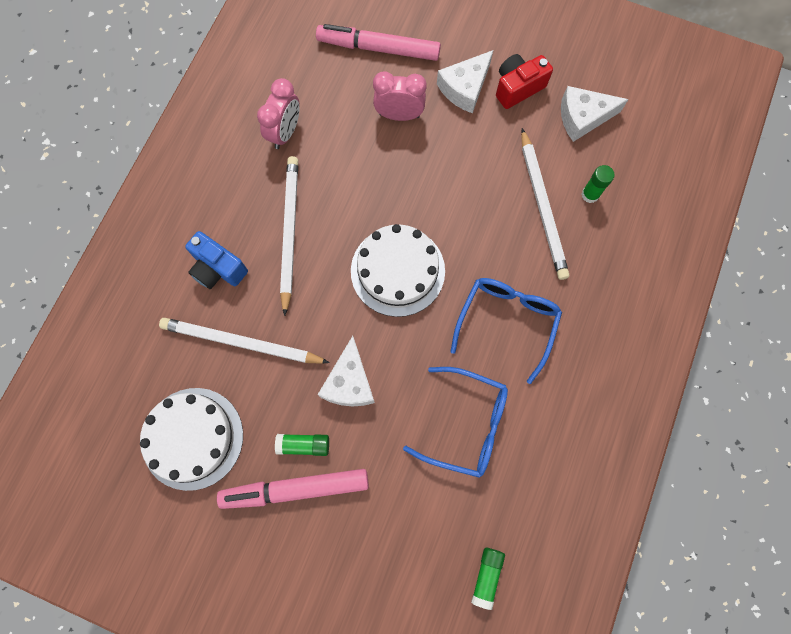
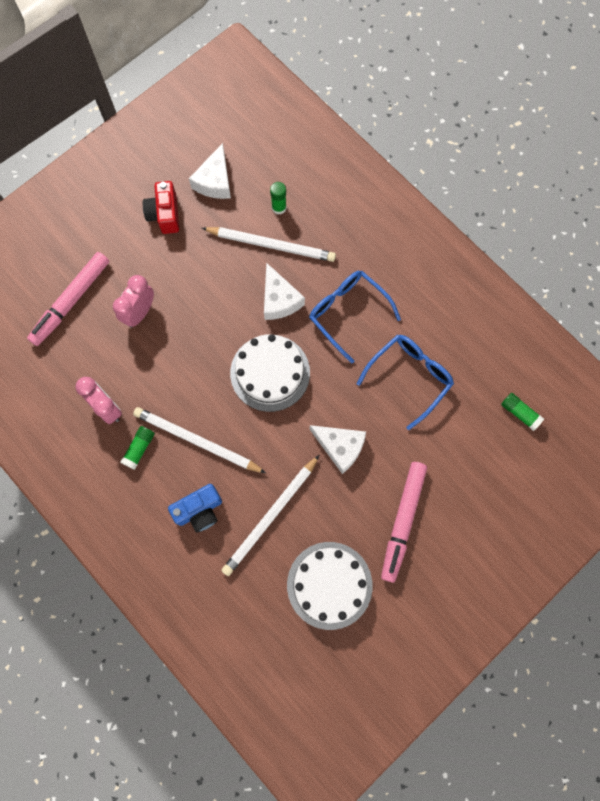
camera: 65 degrees left, 0 degrees up
green glue stick [275,434,329,456] -> green glue stick moved to [120,426,155,470]
white cheese [437,50,493,113] -> white cheese moved to [264,263,305,320]

